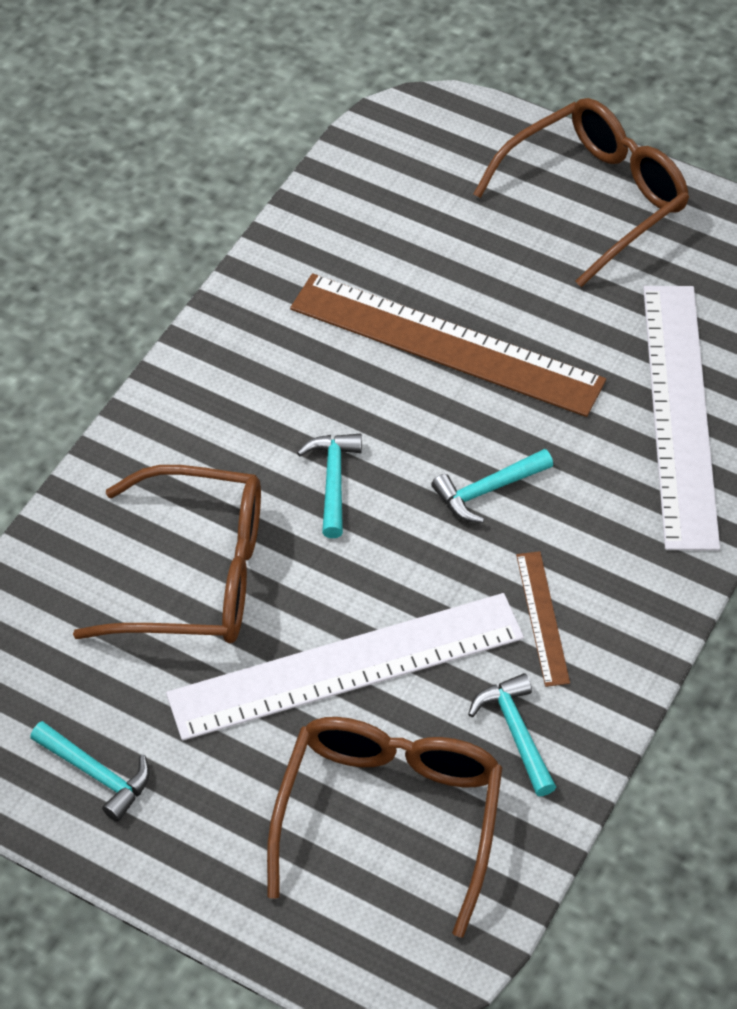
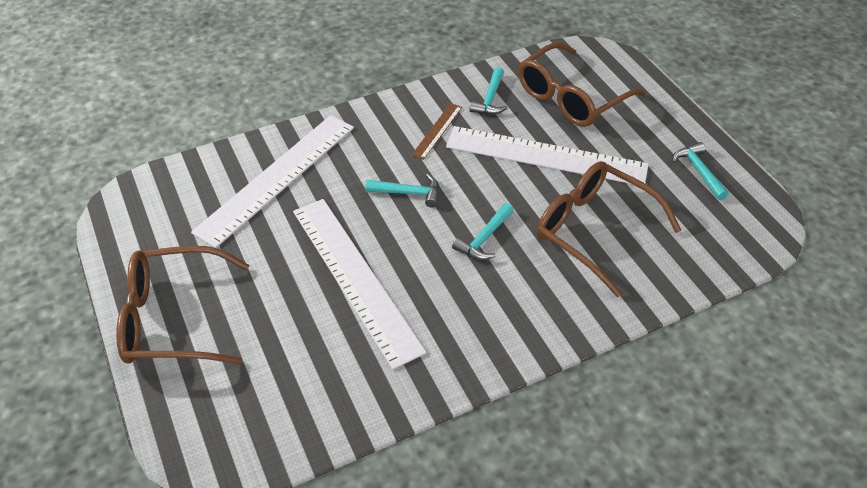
camera: 145 degrees left, 5 degrees down
brown ruler [290,273,606,417] -> white ruler [293,199,426,369]

